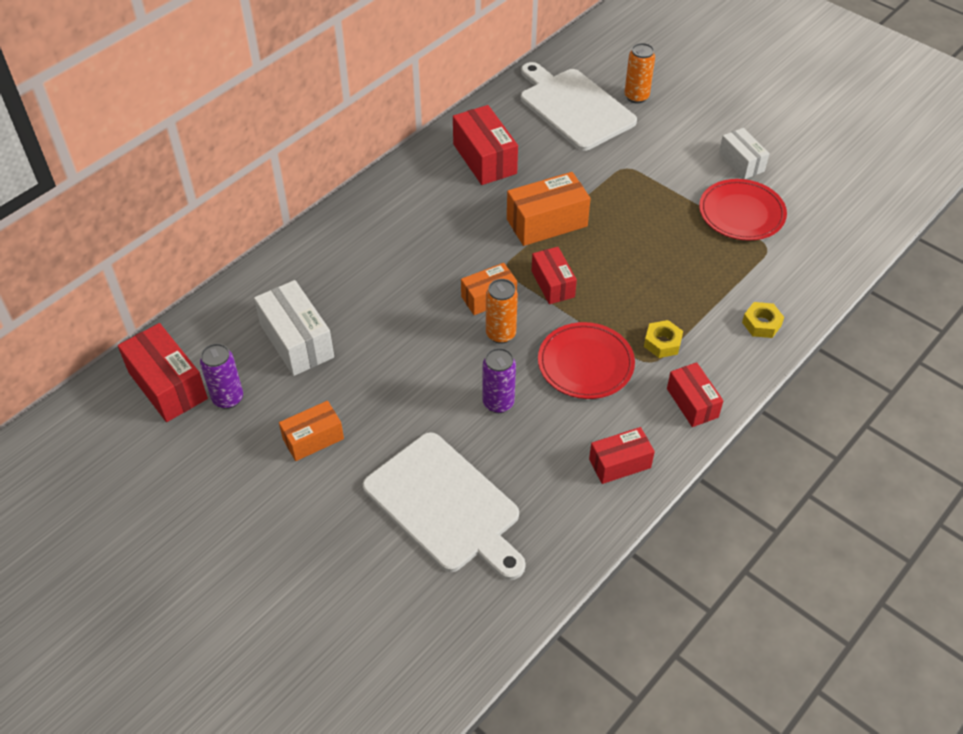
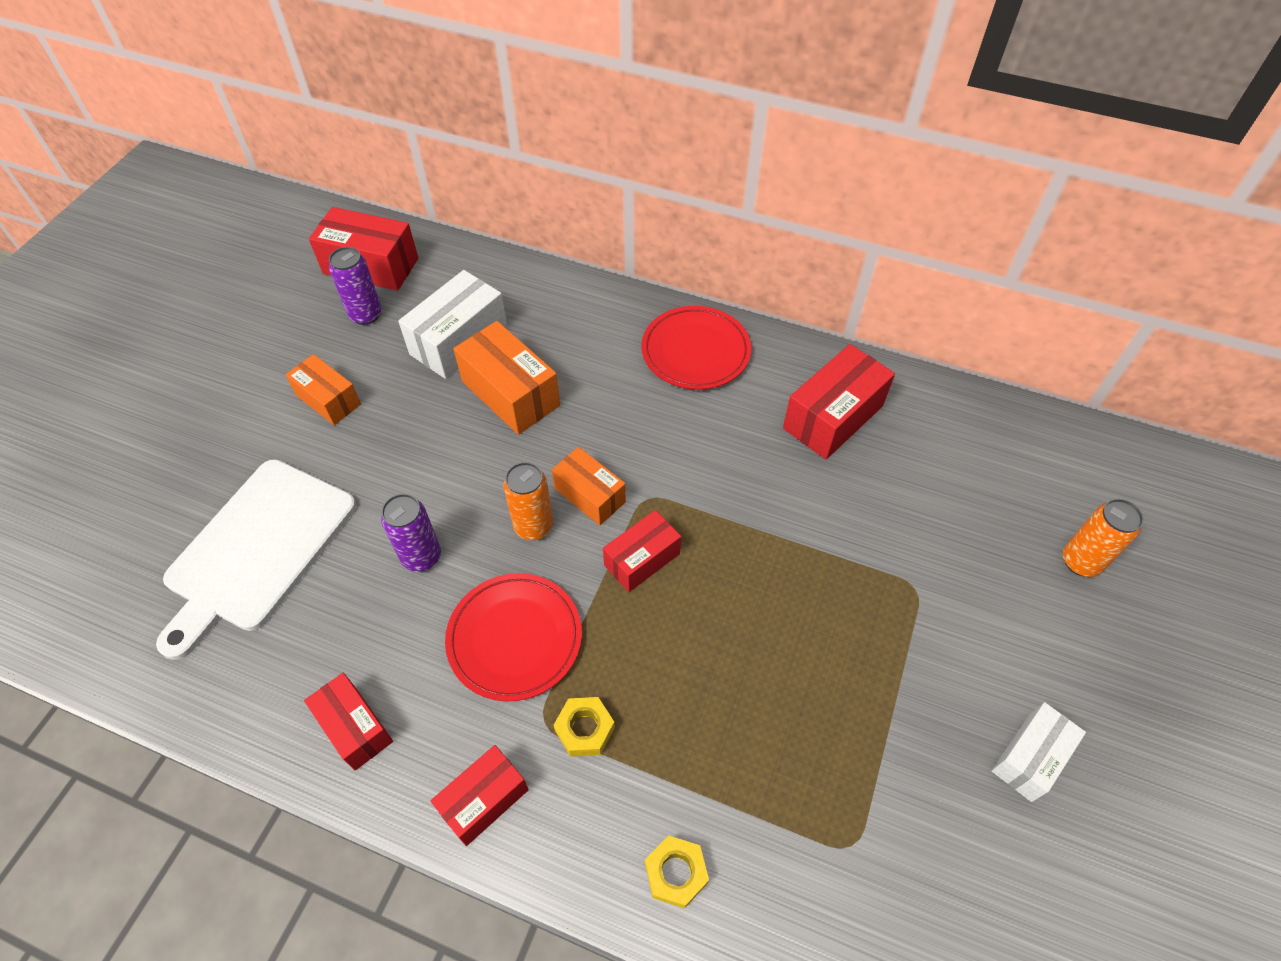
camera: 70 degrees right, 5 degrees up
red box [118,323,208,422] -> red box turned 75 degrees clockwise [309,207,418,291]
orange box [507,172,591,246] -> orange box moved to [453,321,560,435]
white cutting board [521,62,637,151] -> none
red plate [699,179,787,241] -> red plate moved to [641,306,751,390]

